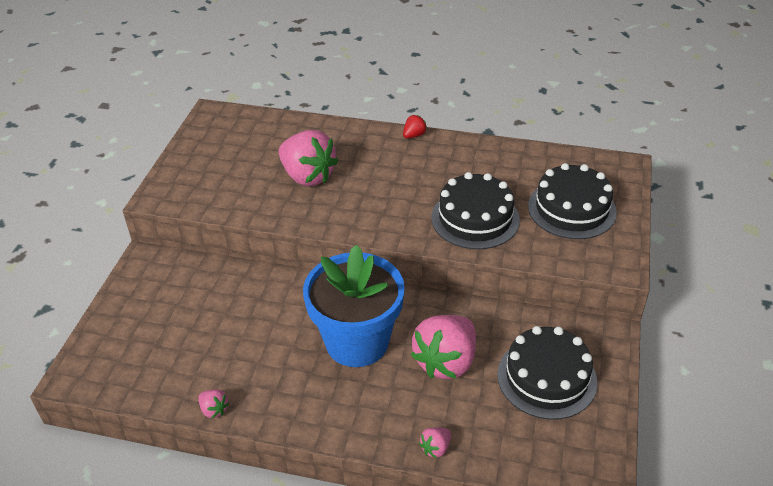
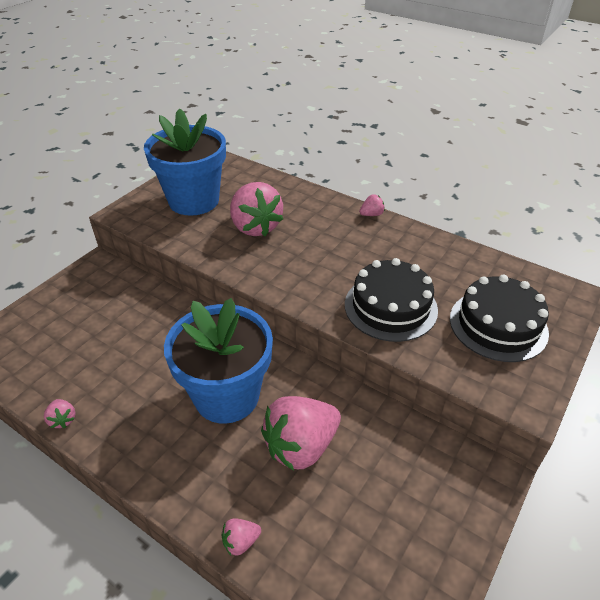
camera: 20 degrees right, 0 degrees up
red strawberry [403,115,427,138] -> pink strawberry [359,194,385,216]
black cake [497,326,597,420] -> none
none -> blue flower pot [144,108,226,216]

